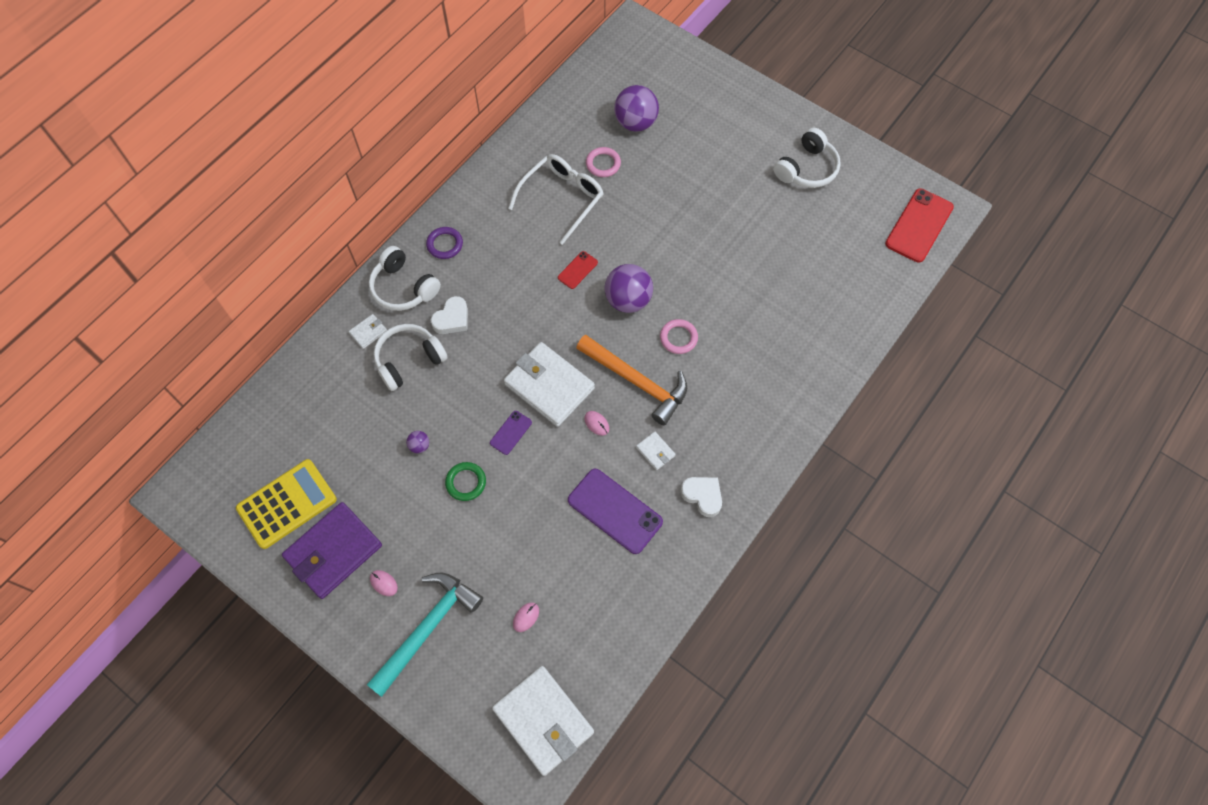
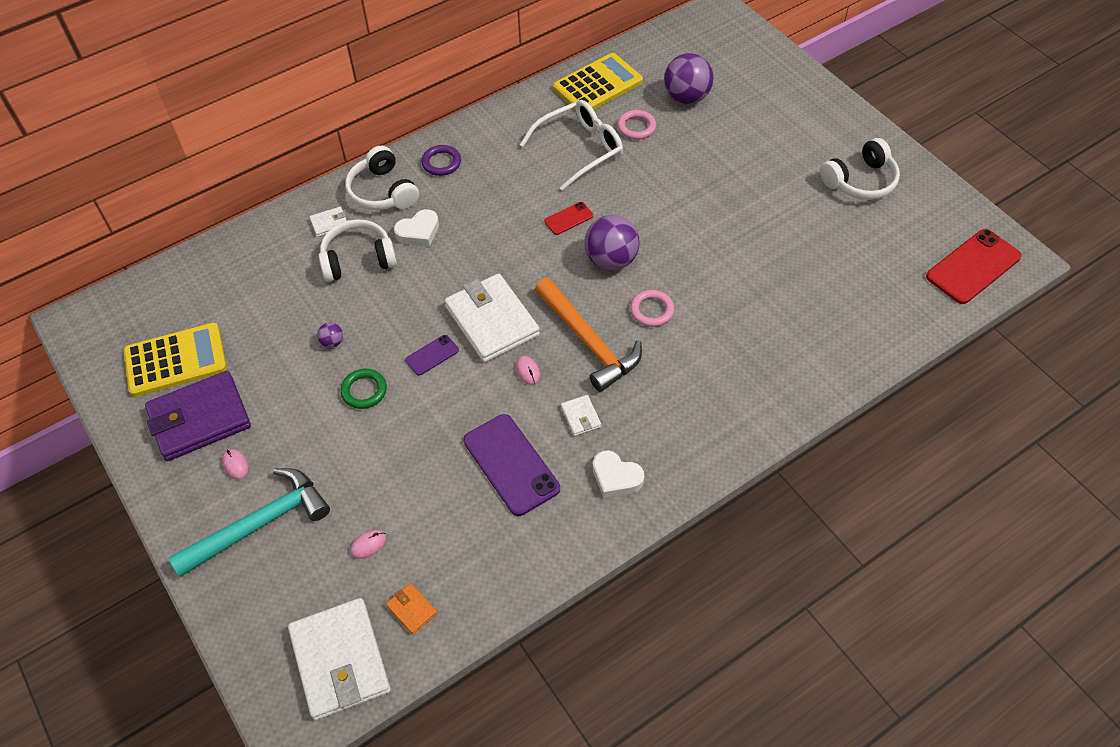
camera: 20 degrees right, 10 degrees down
white heart [680,477,722,517] -> white heart turned 150 degrees clockwise [593,450,644,498]
none -> orange wallet [386,583,438,635]
none -> yellow calculator [553,53,643,110]

